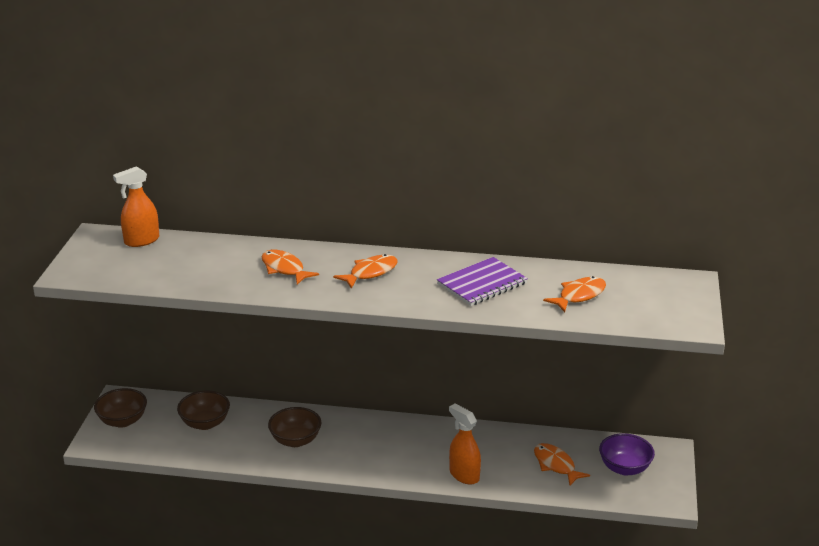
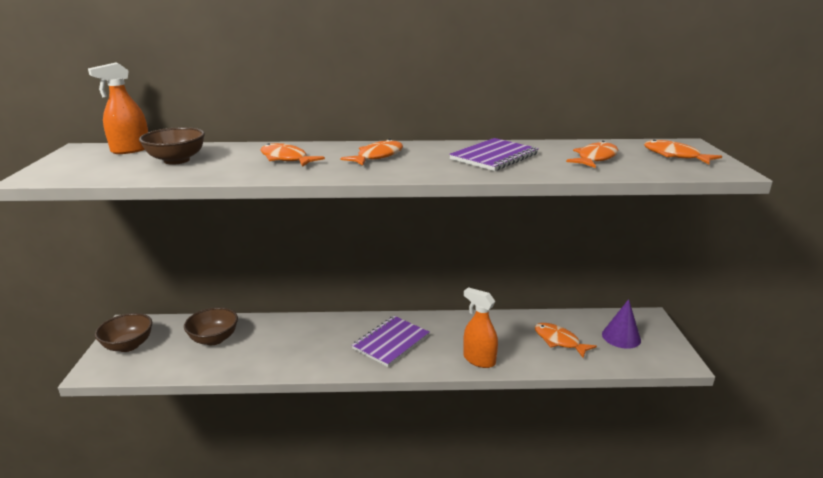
camera: 10 degrees left, 5 degrees down
brown bowl [268,407,321,447] -> brown bowl moved to [139,127,205,165]
purple bowl [599,433,655,475] -> purple cone [602,299,641,349]
none -> purple notebook [352,316,430,367]
none -> orange fish [644,140,722,164]

